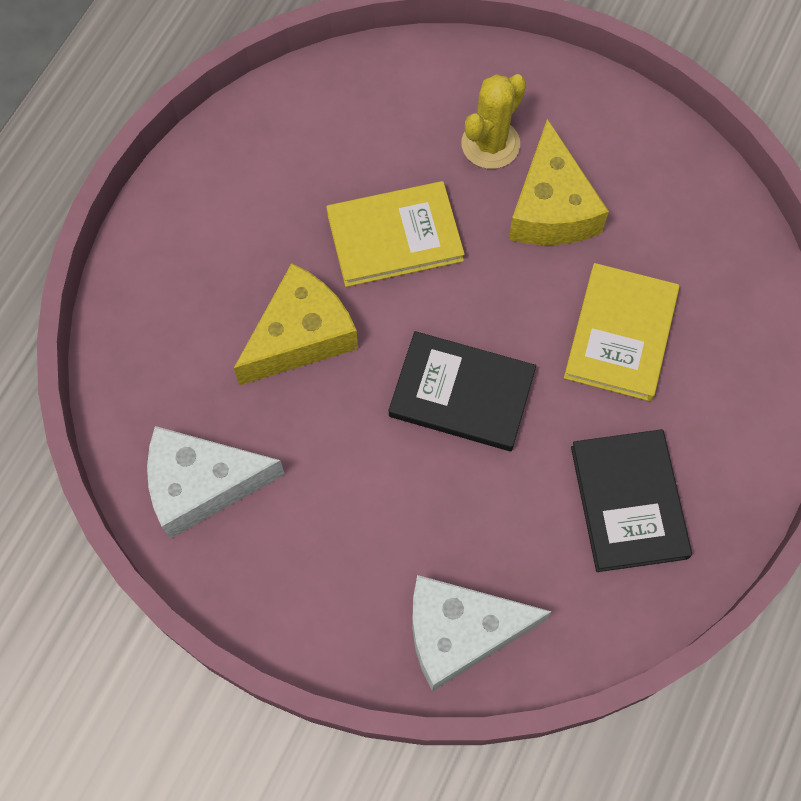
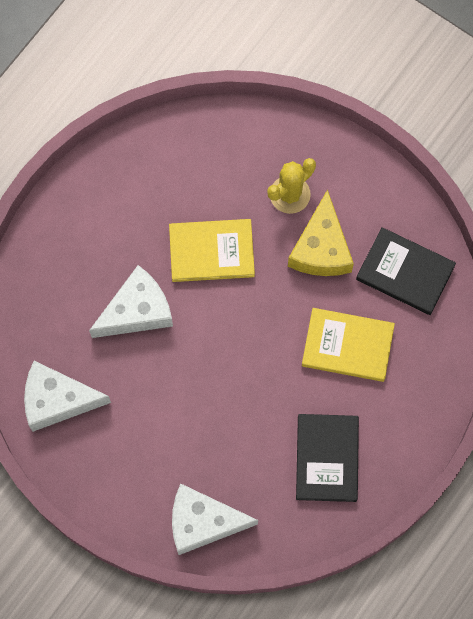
camera: 10 degrees right, 5 degrees up
yellow cheese [234,263,358,385] -> white cheese [89,265,173,338]
black book [389,331,536,451] -> black book moved to [356,227,456,315]
yellow book [564,263,679,401] -> yellow book turned 75 degrees clockwise [302,308,395,382]

